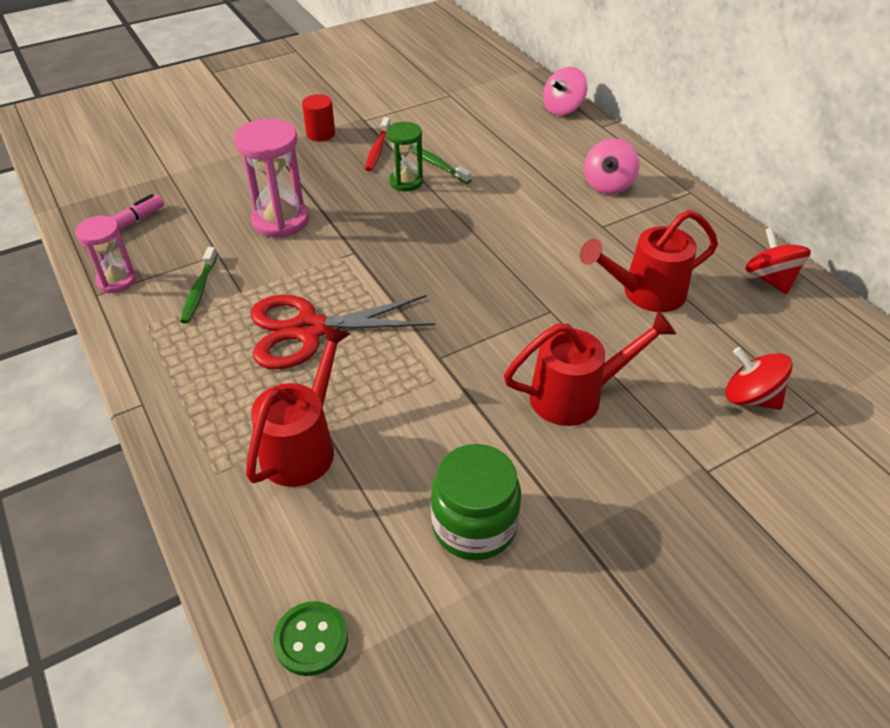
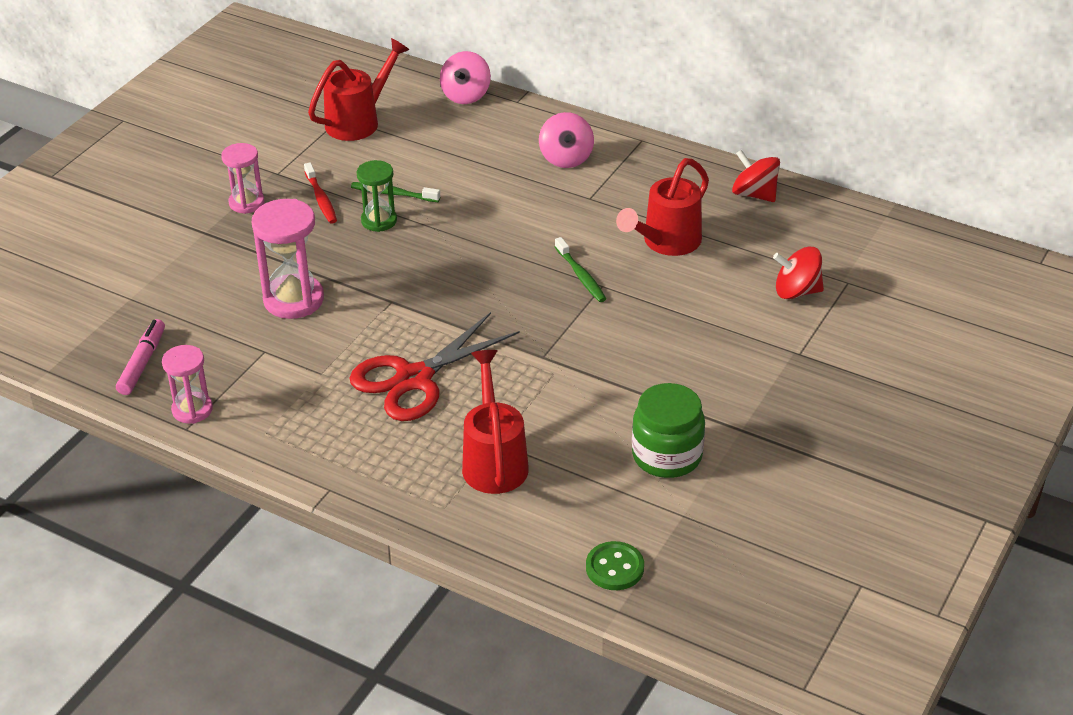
camera: 30 degrees left, 5 degrees down
green toothbrush [180,247,217,324] -> green toothbrush moved to [555,237,606,302]
red cylinder [302,94,335,141] -> pink hourglass [221,143,264,214]
red watering can [504,311,676,426] -> red watering can moved to [308,38,409,141]

